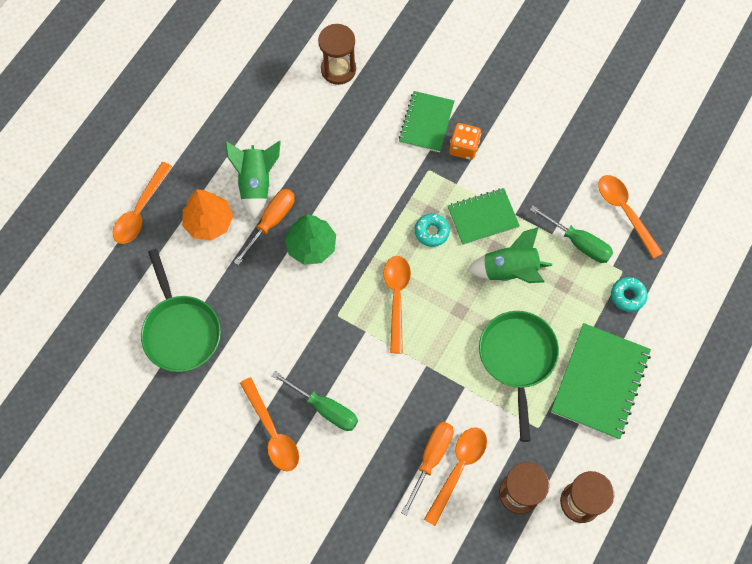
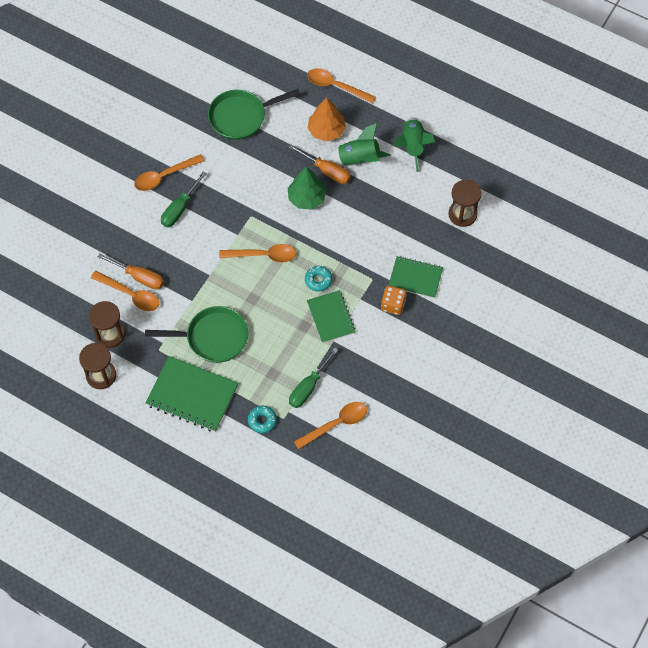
camera: 90 degrees right, 5 degrees down
green rocket [467,227,552,283] -> green rocket moved to [394,117,436,172]

